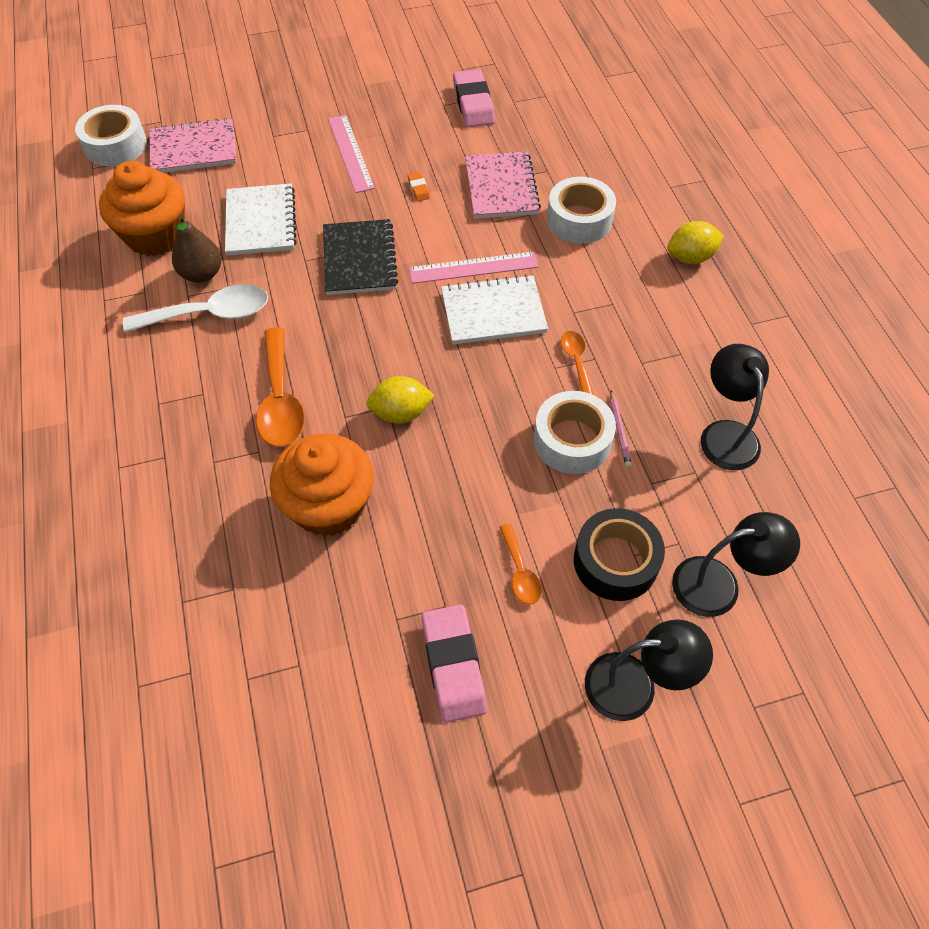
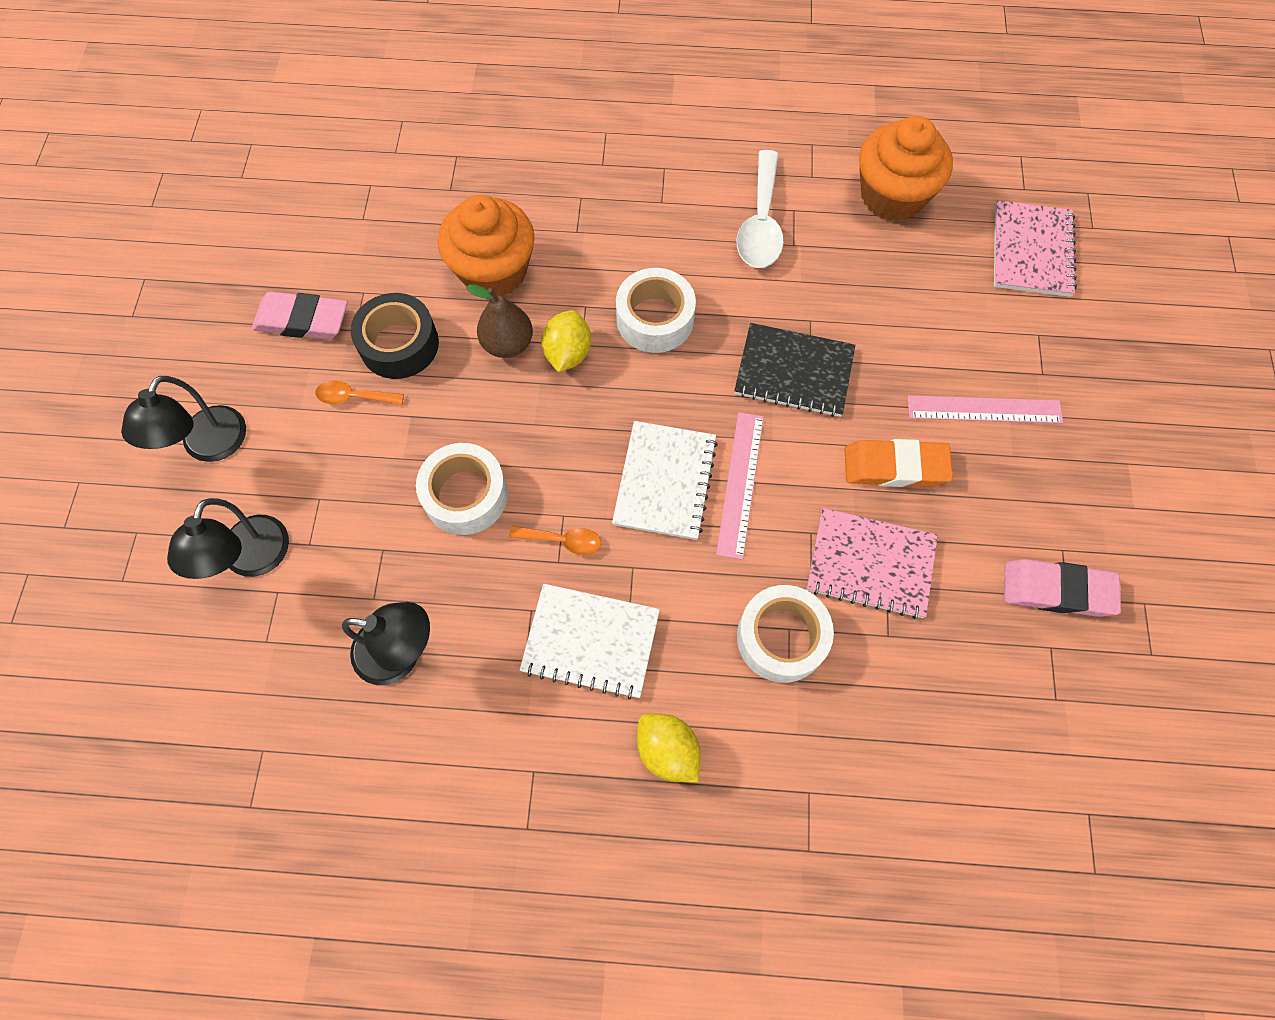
camera: 110 degrees right, 10 degrees up
white tape [75,105,147,166] -> white tape moved to [616,268,696,353]
brown pear [172,215,222,283] -> brown pear moved to [466,284,533,358]
white notebook [225,183,297,256] -> white notebook moved to [520,584,660,700]
orange spoon [256,327,305,447] -> none
orange eraser [408,172,430,201] -> orange eraser [845,439,953,487], size x2.25
black tape [574,508,665,601] -> black tape moved to [351,293,439,379]
pink pencil [610,391,632,468] -> none
yellow lemon [667,221,724,264] -> yellow lemon turned 45 degrees counterclockwise [637,713,700,782]

